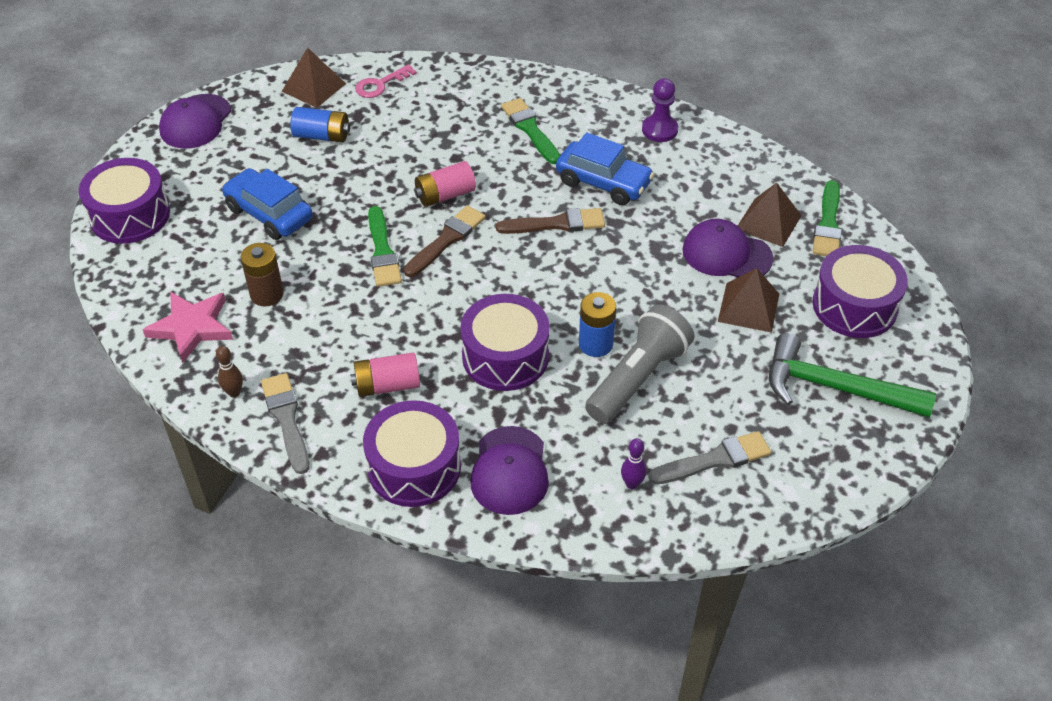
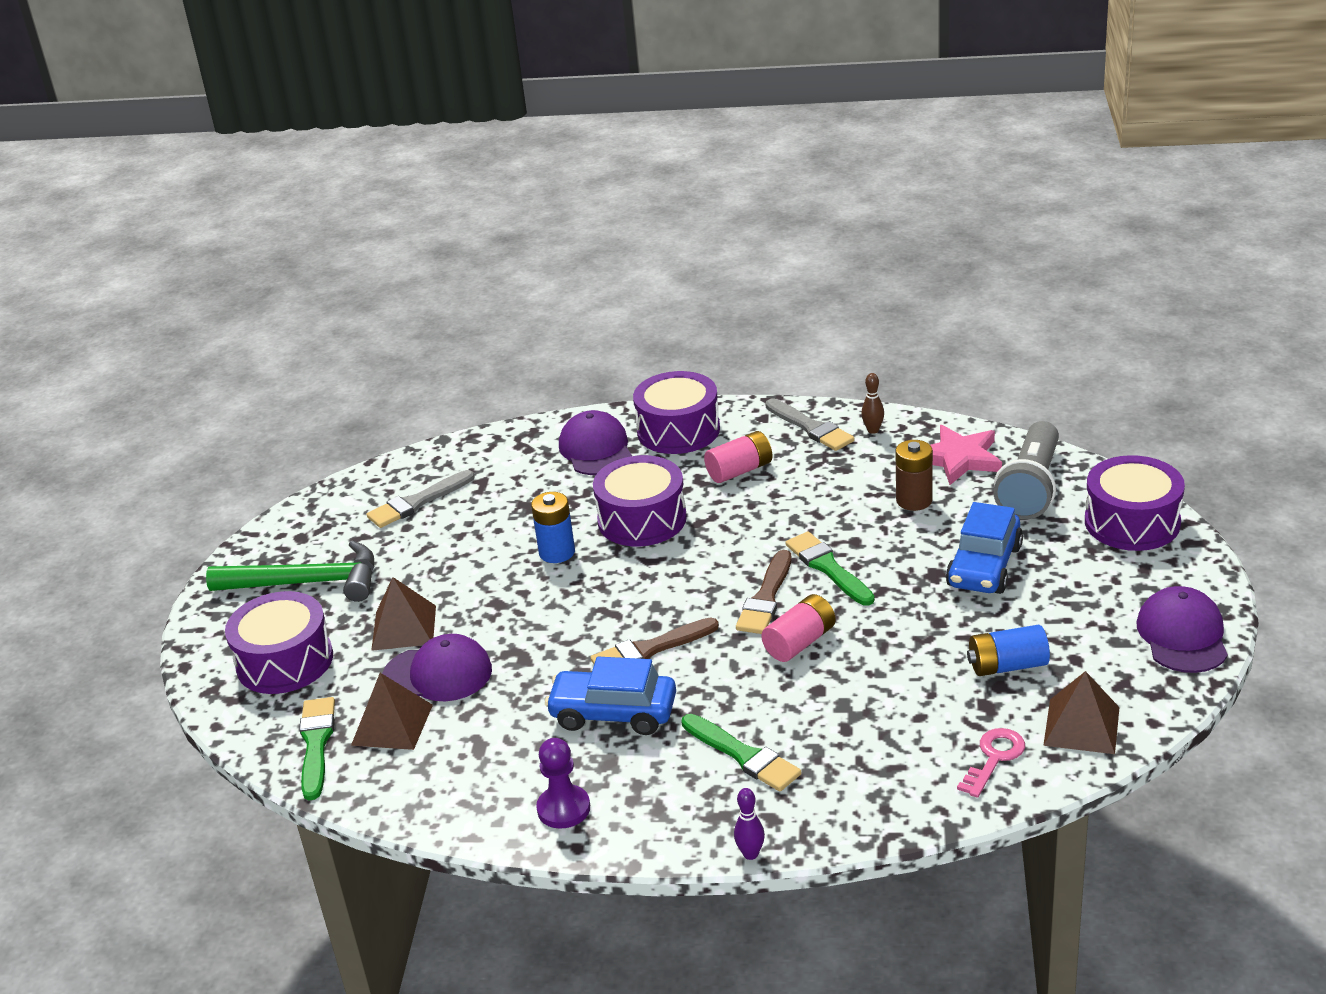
camera: 165 degrees right, 15 degrees down
blue car [222,168,313,240] -> blue car turned 90 degrees clockwise [946,502,1023,594]
grey flashlight [585,304,695,424] -> grey flashlight moved to [993,421,1059,520]
purple bowling pin [621,438,646,489] -> purple bowling pin moved to [734,788,765,860]

